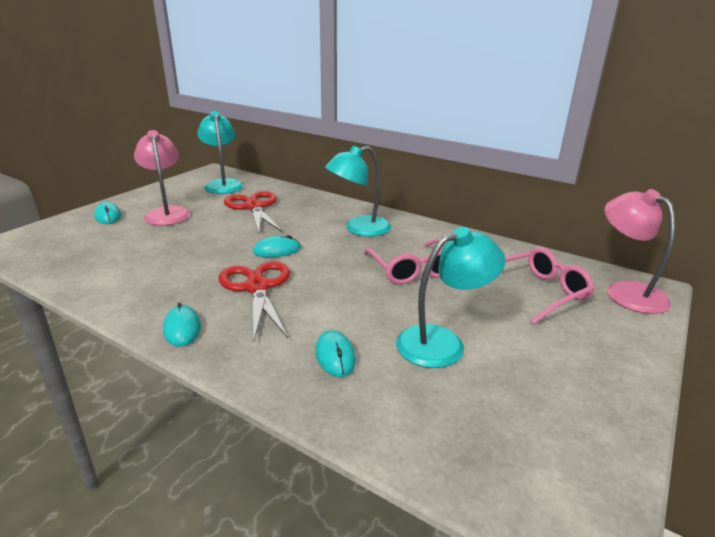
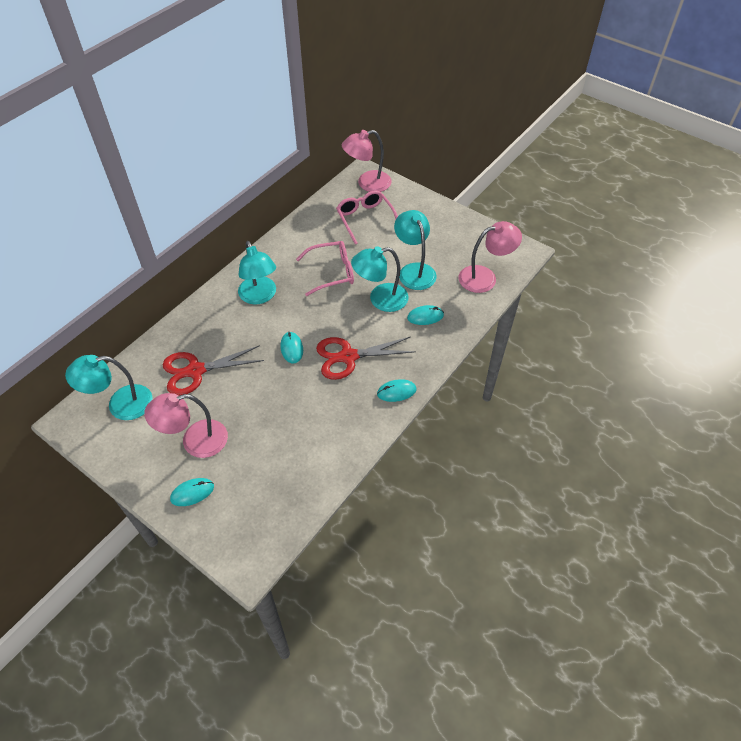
camera: 85 degrees left, 25 degrees up
none -> turquoise lamp [351,247,409,312]
none -> pink lamp [459,221,522,293]

